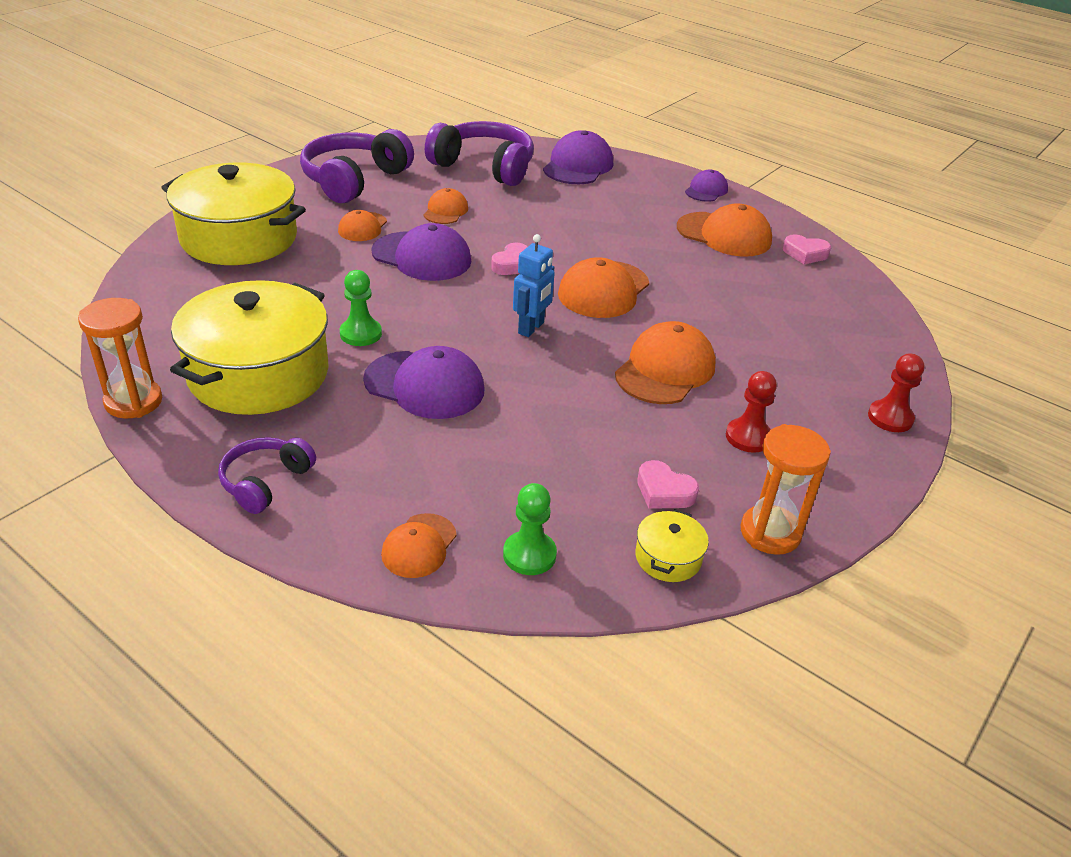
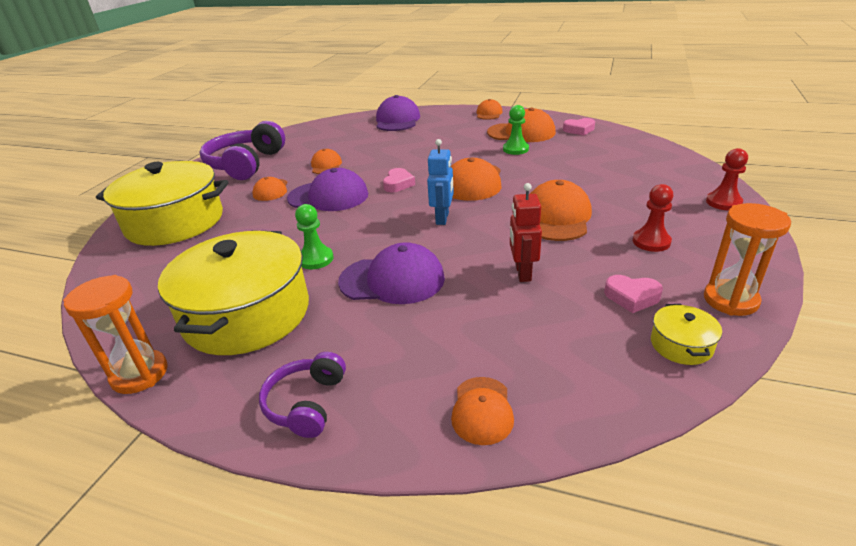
camera: 15 degrees left, 5 degrees down
purple headphones [425,121,534,186] -> none
green pawn [503,483,557,575] -> green pawn moved to [503,105,529,155]
purple cap [685,170,728,202] -> orange cap [477,99,503,120]
none -> red robot [510,183,542,282]

